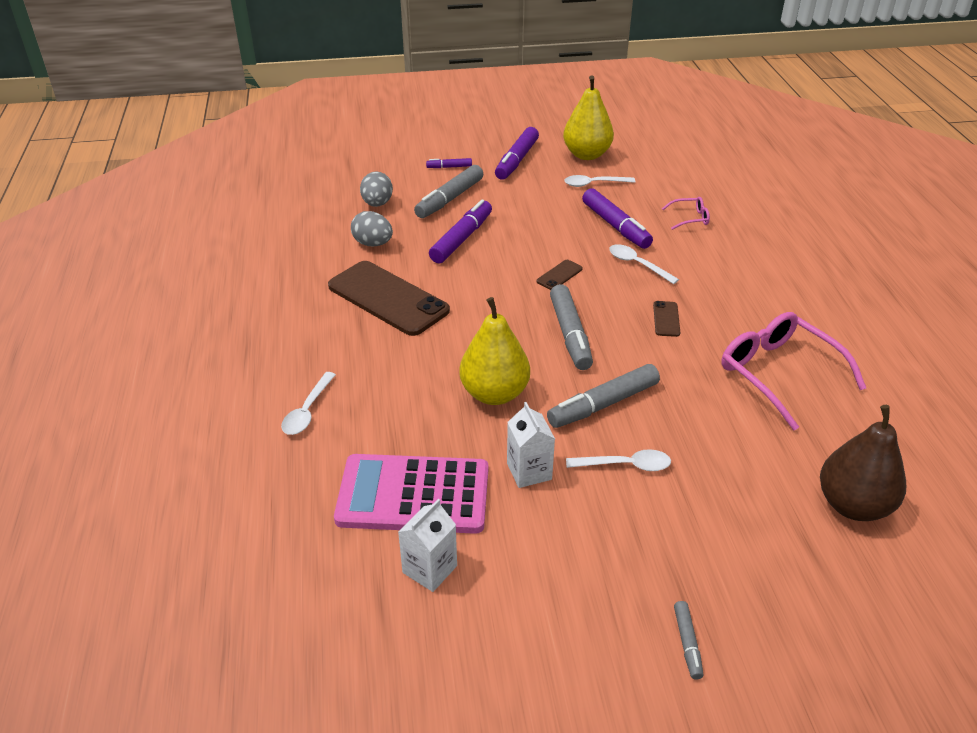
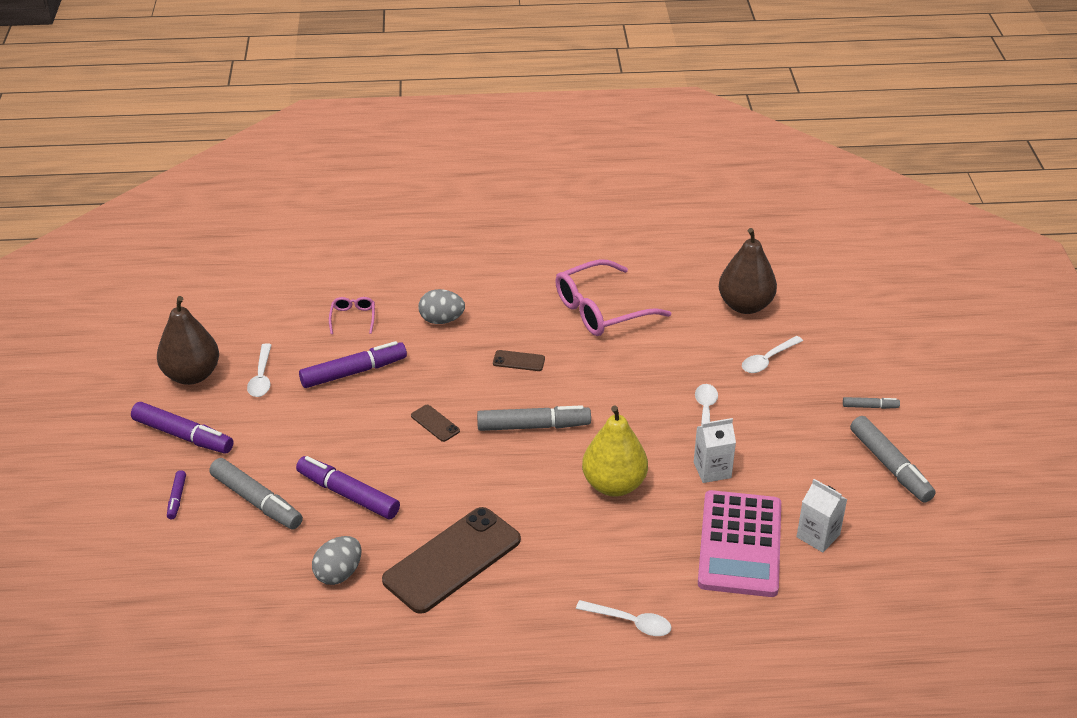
camera: 85 degrees left, 0 degrees up
grey egg [360,171,393,207] -> grey egg moved to [419,289,465,324]
grey marker [547,364,660,428] -> grey marker moved to [850,416,936,503]
yellow pear [563,76,614,160] -> brown pear [157,296,219,385]
white spoon [609,244,679,284] -> white spoon moved to [742,336,803,373]

